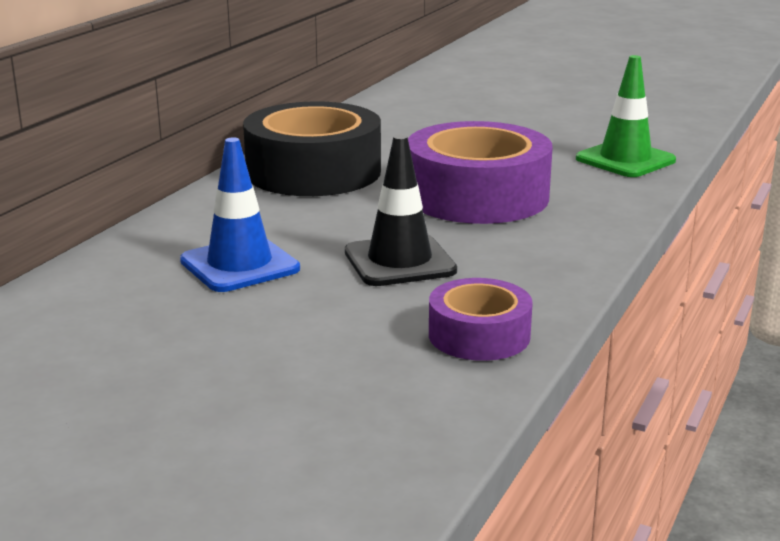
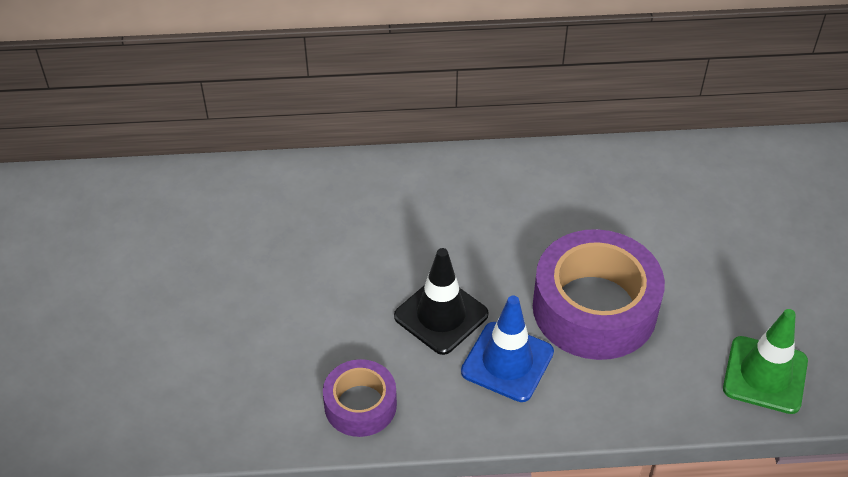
camera: 60 degrees right, 25 degrees up
blue traffic cone [180,137,300,292] -> blue traffic cone moved to [461,296,554,402]
black tape [243,101,381,196] -> none

